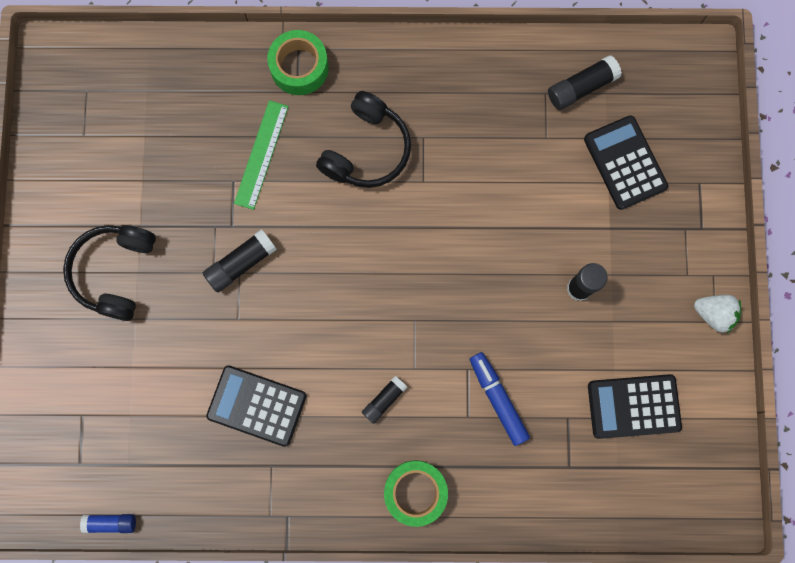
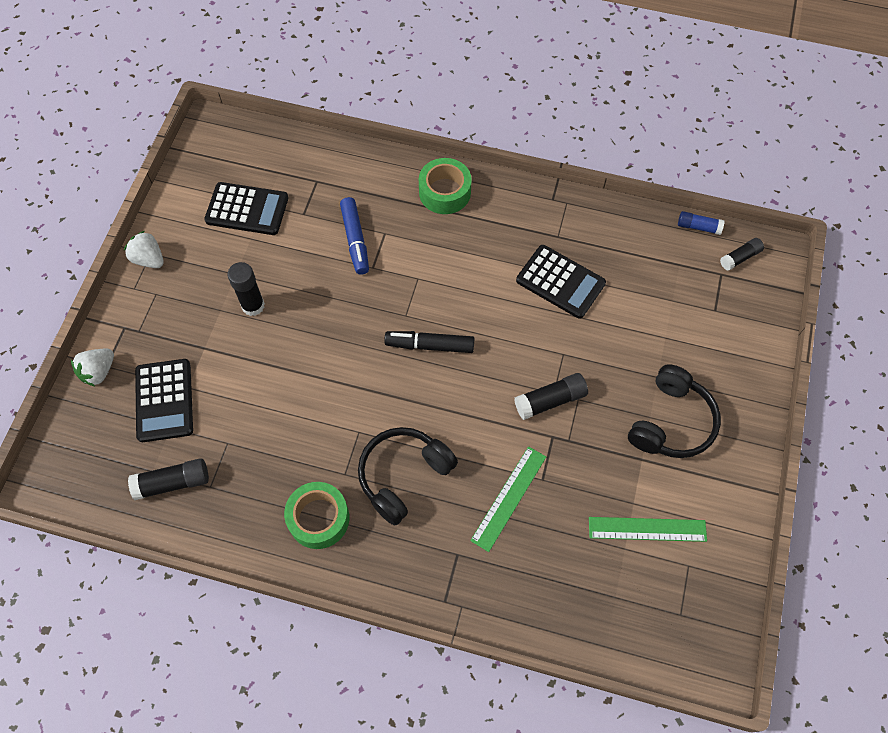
camera: 165 degrees left, 15 degrees down
green tape [267,30,329,95] -> green tape moved to [284,482,349,549]
black glue stick [362,376,408,424] -> black glue stick moved to [720,238,764,271]
none -> white strawberry [71,349,114,387]
none -> black marker [384,331,475,353]
none -> green ruler [589,517,707,542]

